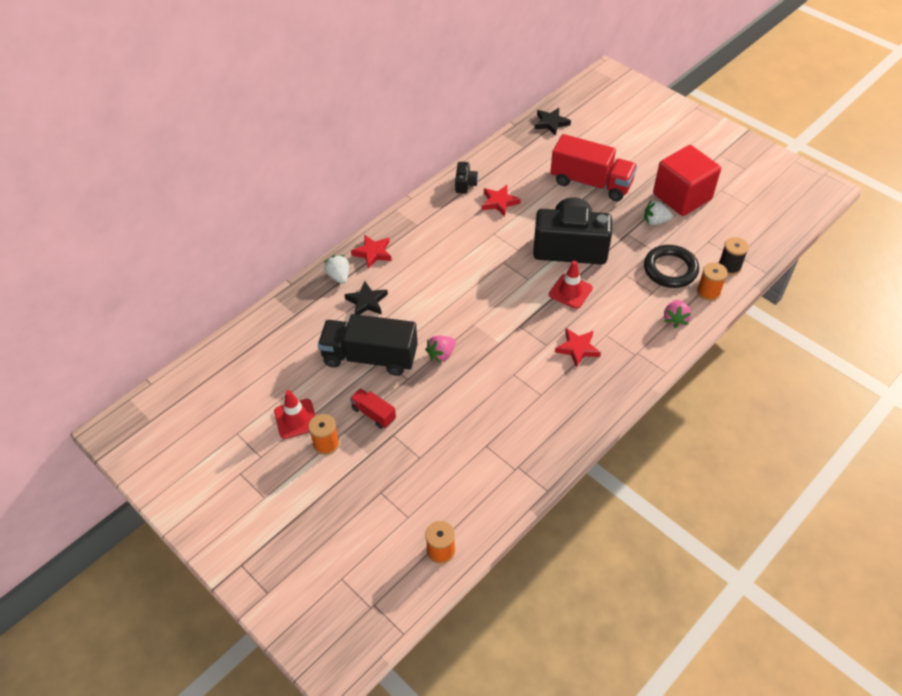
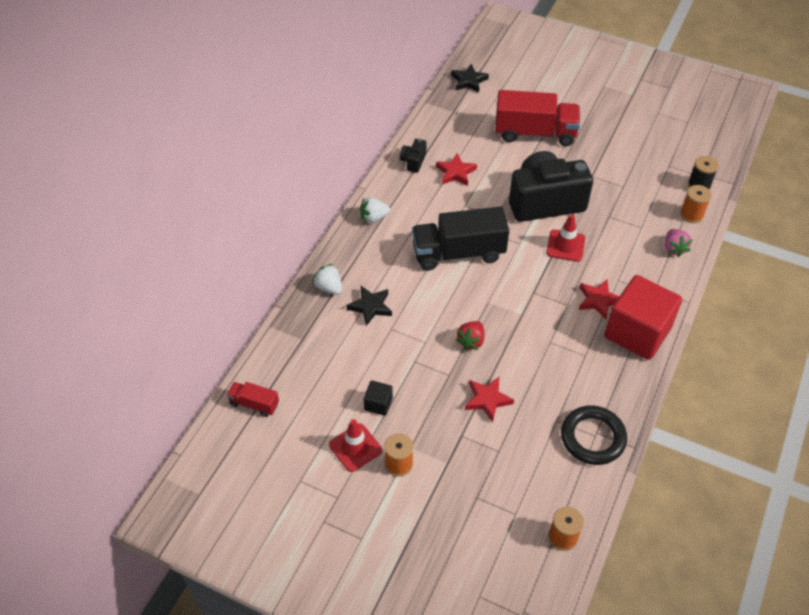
camera: 20 degrees left, 0 degrees up
black truck [318,314,418,376] -> black truck moved to [412,206,509,271]
red truck [350,388,396,429] -> red truck moved to [227,382,279,417]
red star [351,235,392,269] -> red star moved to [465,377,514,422]
pink strawberry [425,336,456,363] -> red strawberry [456,321,485,350]
black camera [455,162,478,194] -> black camera turned 150 degrees counterclockwise [400,139,427,173]
white strawberry [644,201,673,225] -> white strawberry moved to [360,197,390,223]
black ring [644,245,699,288] -> black ring moved to [561,405,627,465]
red cube [653,145,721,216] -> red cube moved to [604,275,682,360]
none -> black cube [364,380,393,416]

